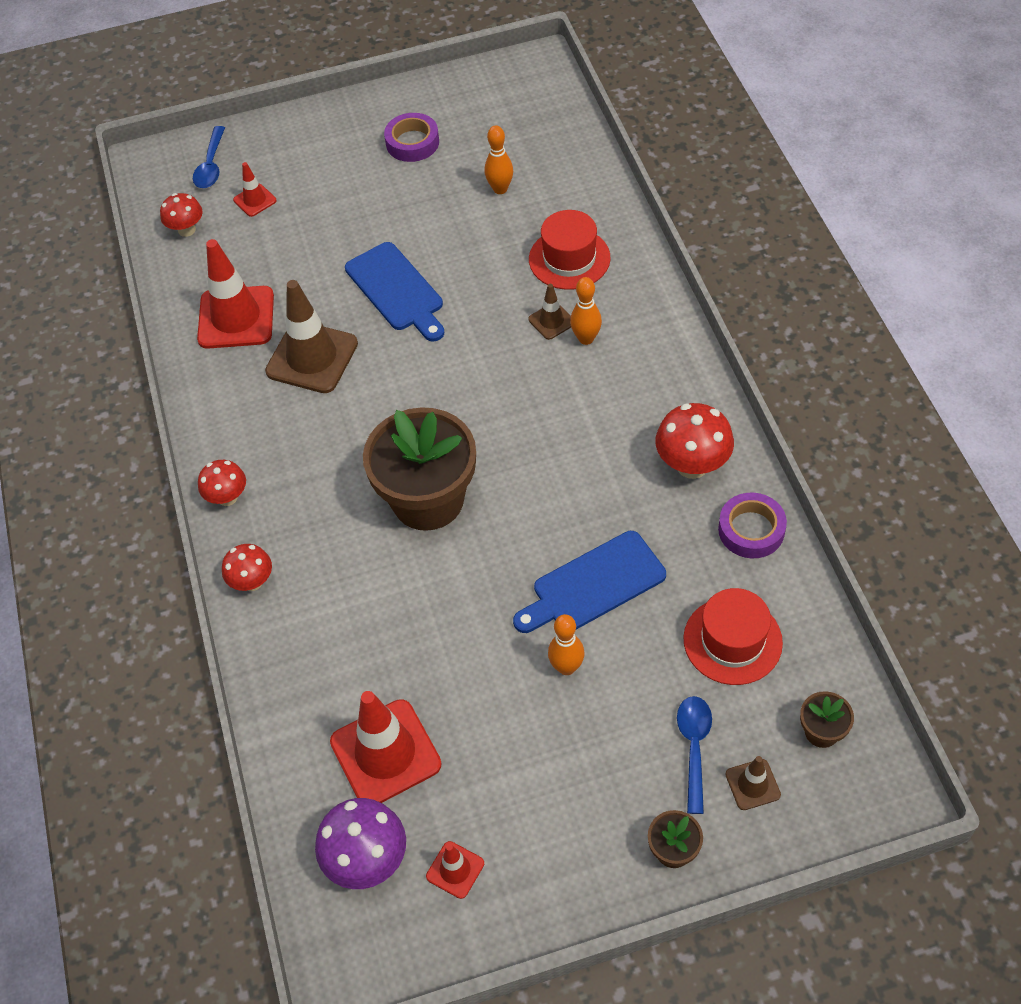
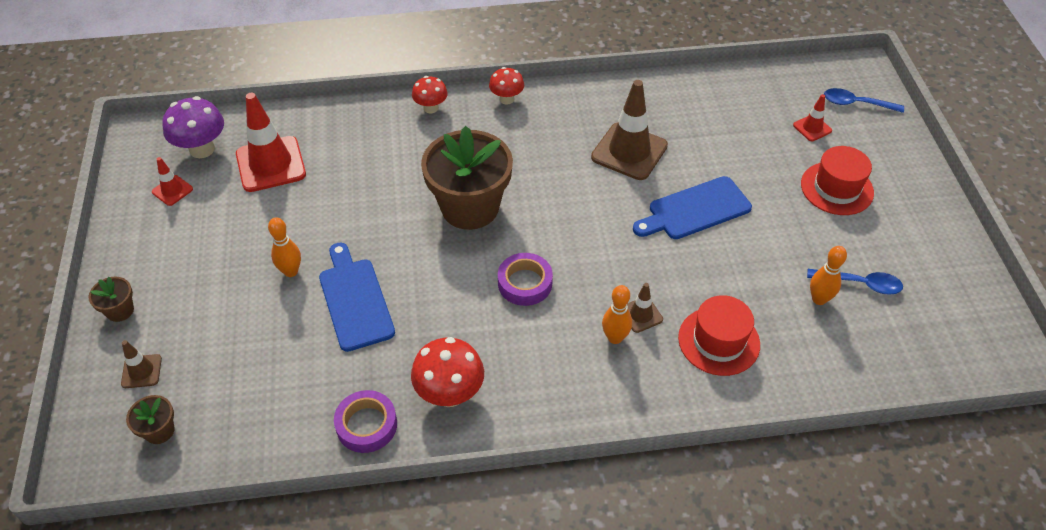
camera: 95 degrees right, 5 degrees down
red mushroom [160,193,203,237] -> none
red traffic cone [197,239,274,349] -> none
purple tape [384,113,439,162] -> purple tape moved to [498,253,553,306]
blue spoon [677,696,712,814] -> blue spoon moved to [807,269,903,294]
red hat [683,588,783,685] -> red hat moved to [801,146,874,215]

